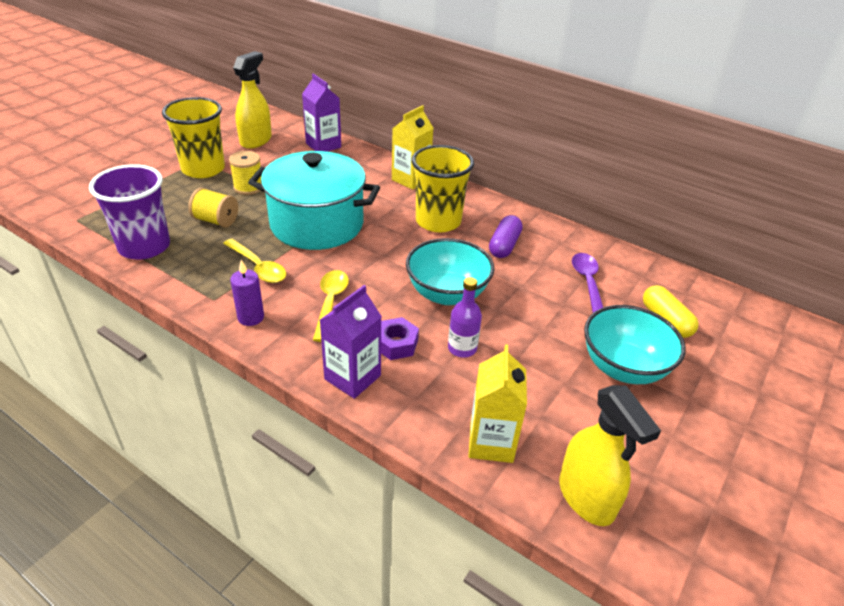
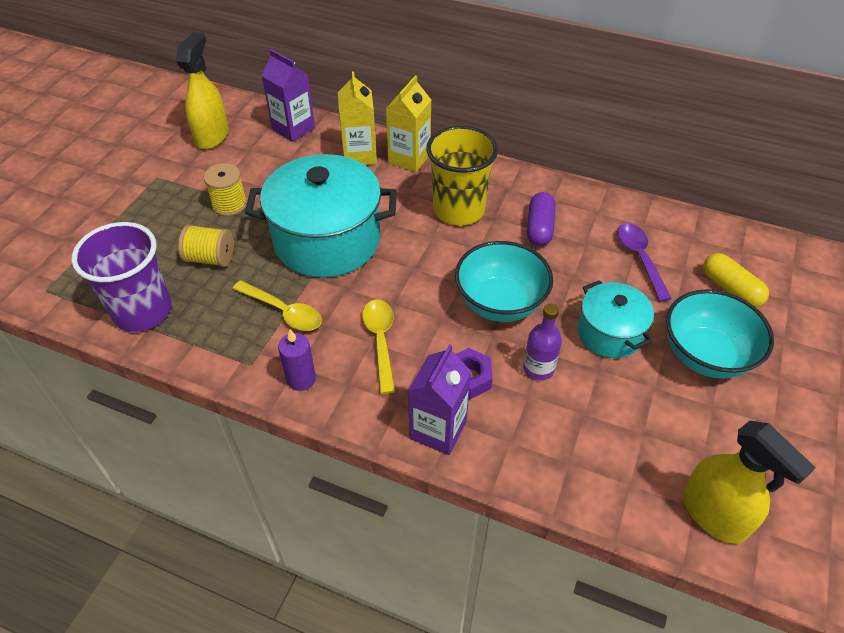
camera: 10 degrees left, 10 degrees up
yellow cup [162,97,225,178] -> none
yellow carton [468,344,527,463] -> yellow carton moved to [338,71,377,165]
none -> turquoise pot [578,280,654,358]

